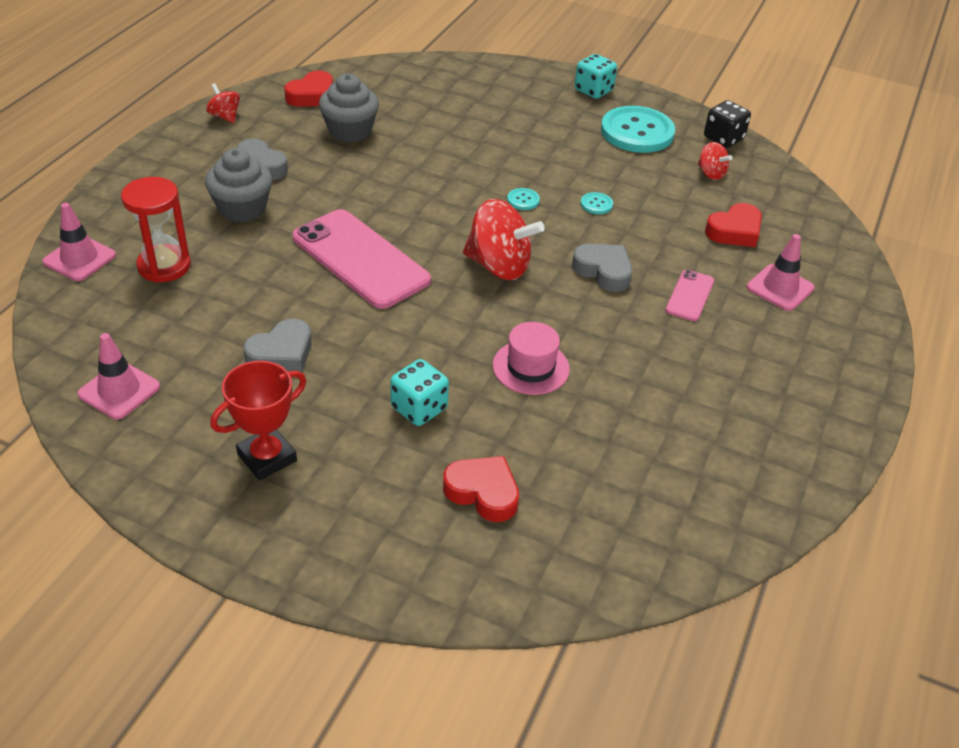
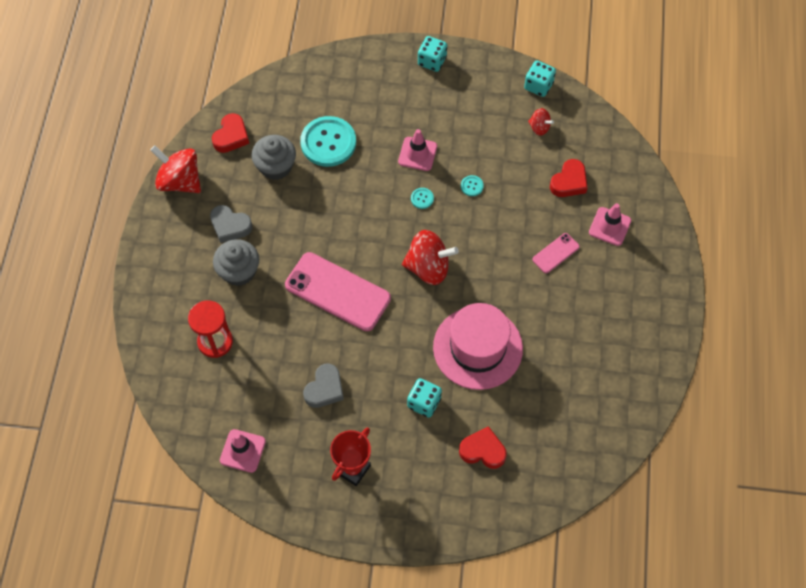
camera: 15 degrees left, 20 degrees up
pink traffic cone [42,203,116,281] -> pink traffic cone moved to [398,129,437,171]
red spinning top [206,83,240,123] -> red spinning top [150,145,201,193], size x1.95
pink hat [493,322,570,395] -> pink hat [433,303,523,390], size x1.83
grey heart [572,244,632,292] -> none
turquoise button [601,106,675,153] -> turquoise button moved to [300,116,356,167]
pink phone [665,270,714,321] -> pink phone turned 45 degrees clockwise [532,233,580,273]
black dice [704,100,751,148] -> turquoise dice [524,61,556,97]

